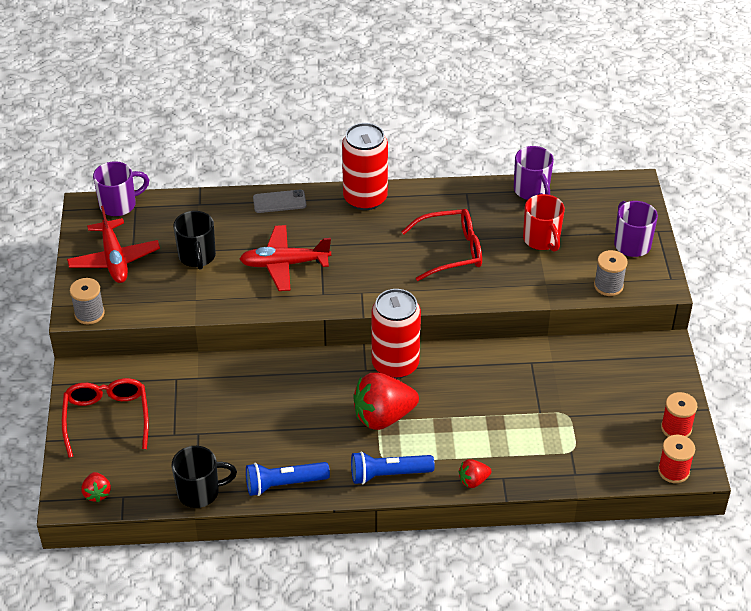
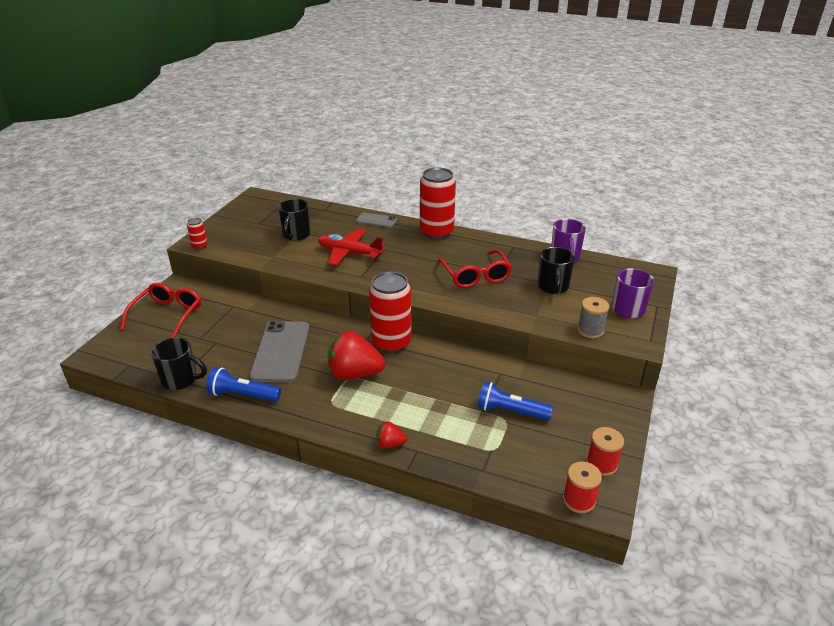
camera: 25 degrees right, 10 degrees down
red plane [67,206,160,283] -> none
grey spool [70,278,105,325] -> red can [187,218,208,250]
red strawberry [81,472,111,502] -> none
purple mug [93,161,149,216] -> none
blue flashlight [351,451,435,484] -> blue flashlight moved to [477,382,553,420]
red glasses [401,209,482,281] -> red glasses turned 60 degrees clockwise [438,249,512,288]
red mug [523,194,565,252] -> black mug [538,247,575,294]
none -> grey phone [249,321,309,382]

